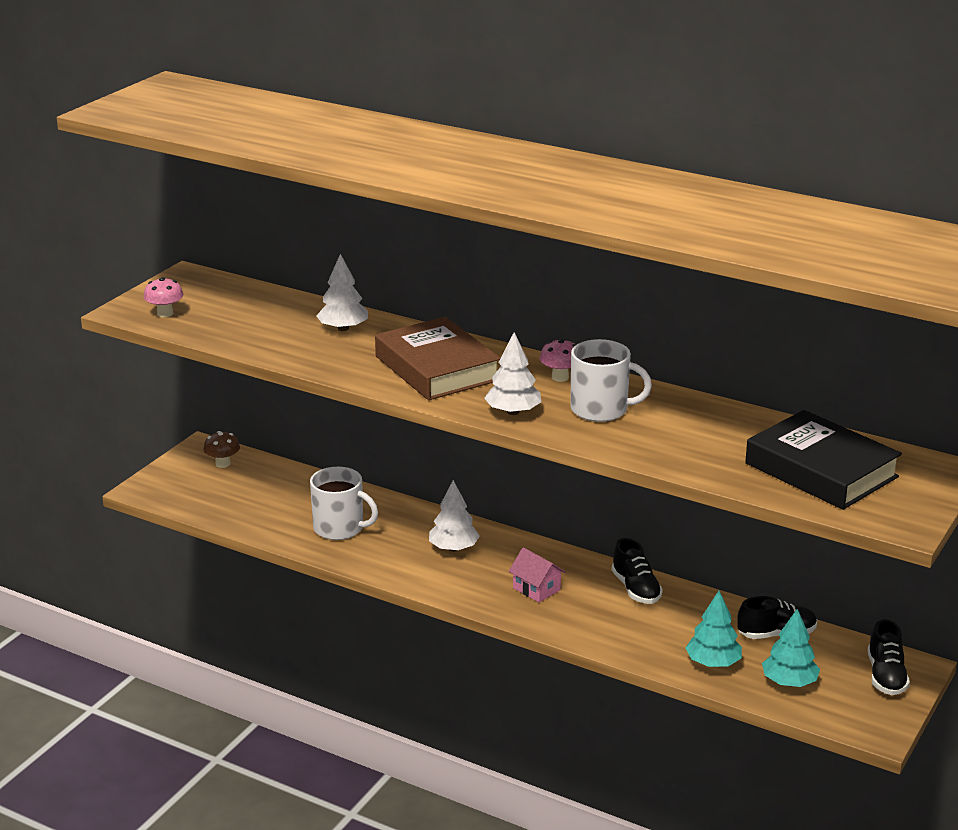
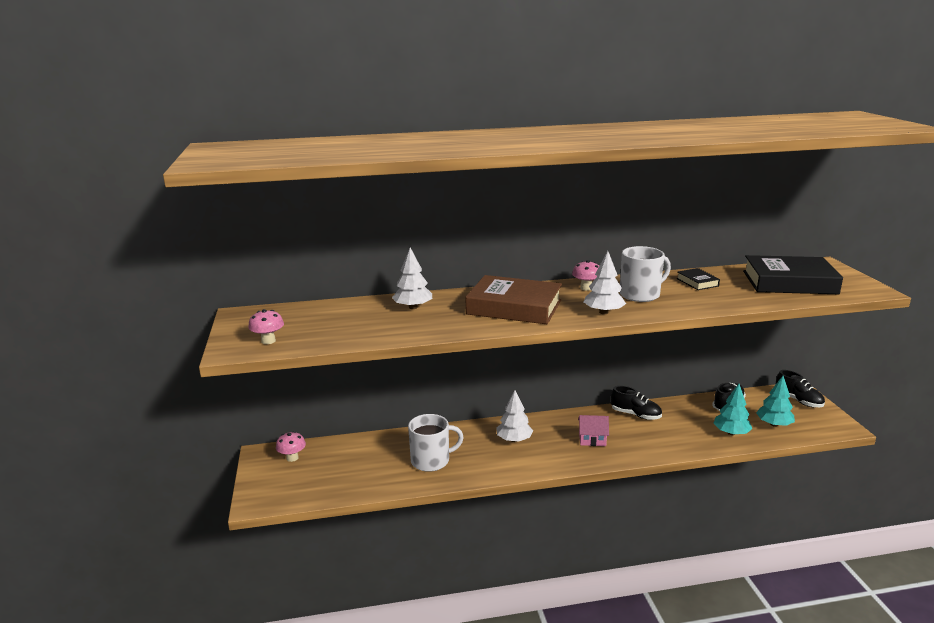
camera: 40 degrees left, 5 degrees down
brown mushroom [204,431,240,468] -> pink mushroom [276,431,306,462]
none -> black book [677,268,720,290]

